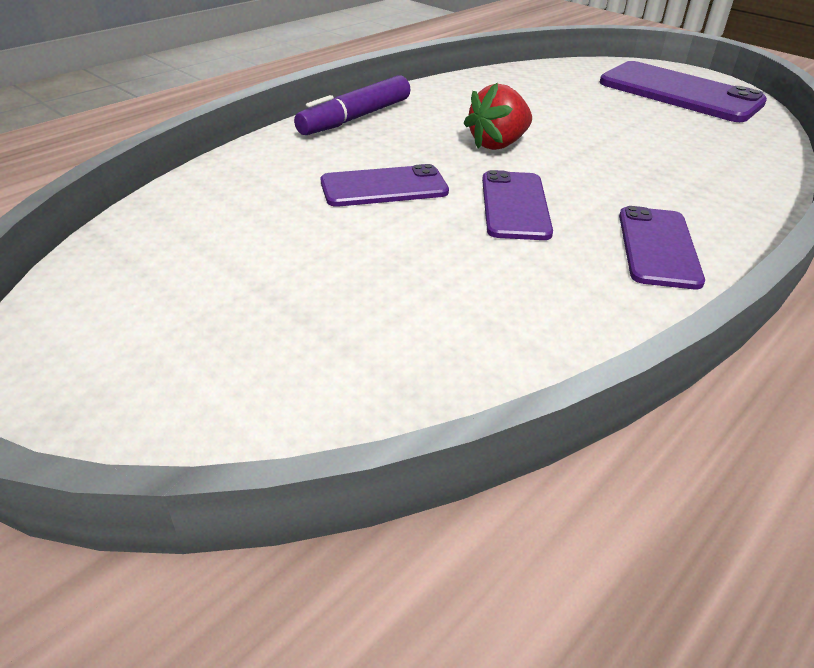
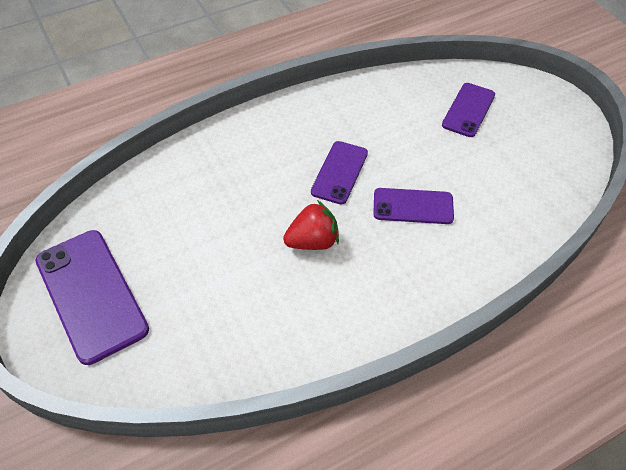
camera: 160 degrees left, 15 degrees up
purple marker [294,75,410,135] -> none
purple phone [619,206,705,289] -> purple phone moved to [442,83,495,137]

